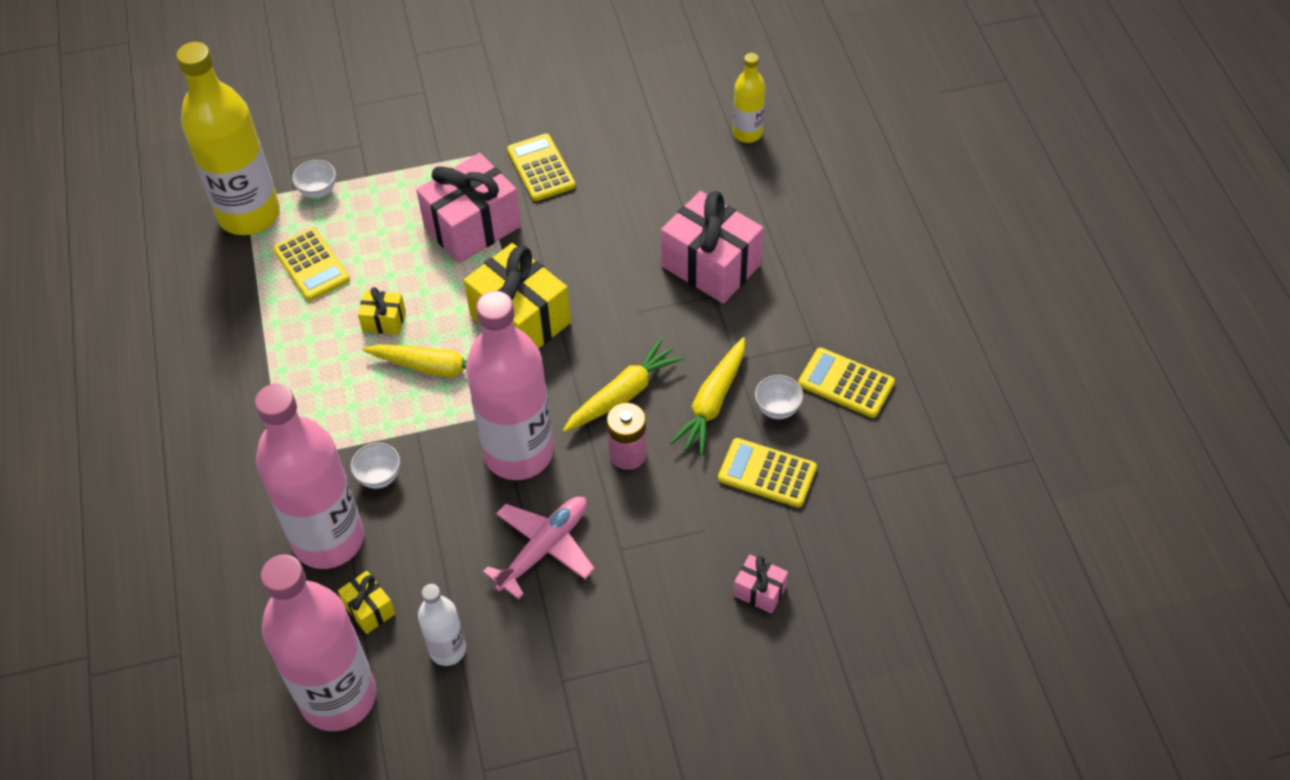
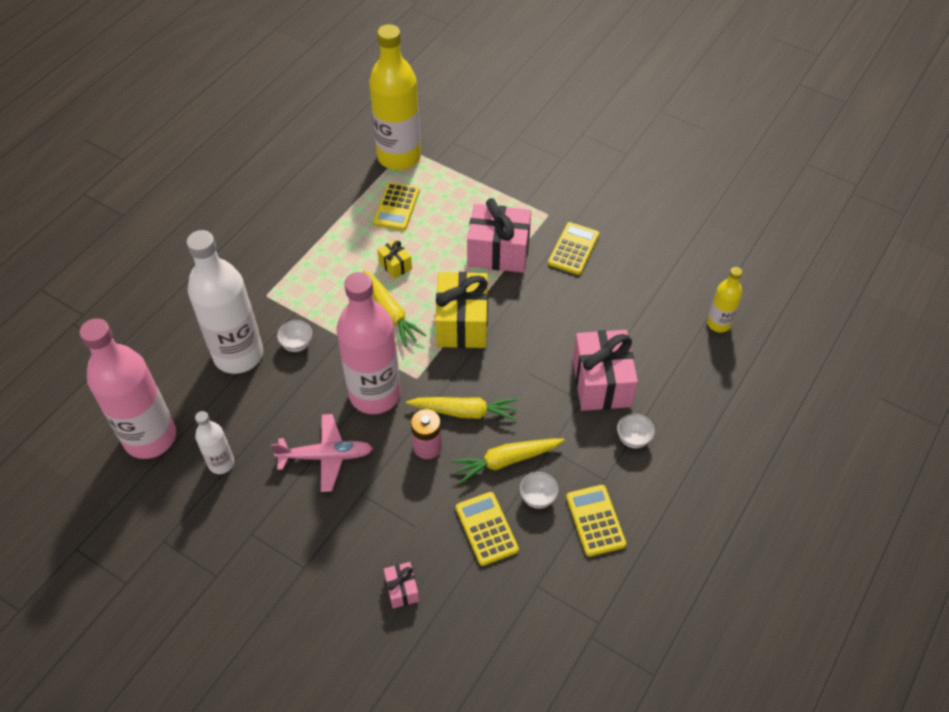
camera: 45 degrees right, 0 degrees up
pink bottle [255,384,364,569] -> white bottle [187,230,263,374]
white bowl [292,160,336,198] -> white bowl moved to [617,414,655,448]
yellow gift [338,571,395,634] -> none

